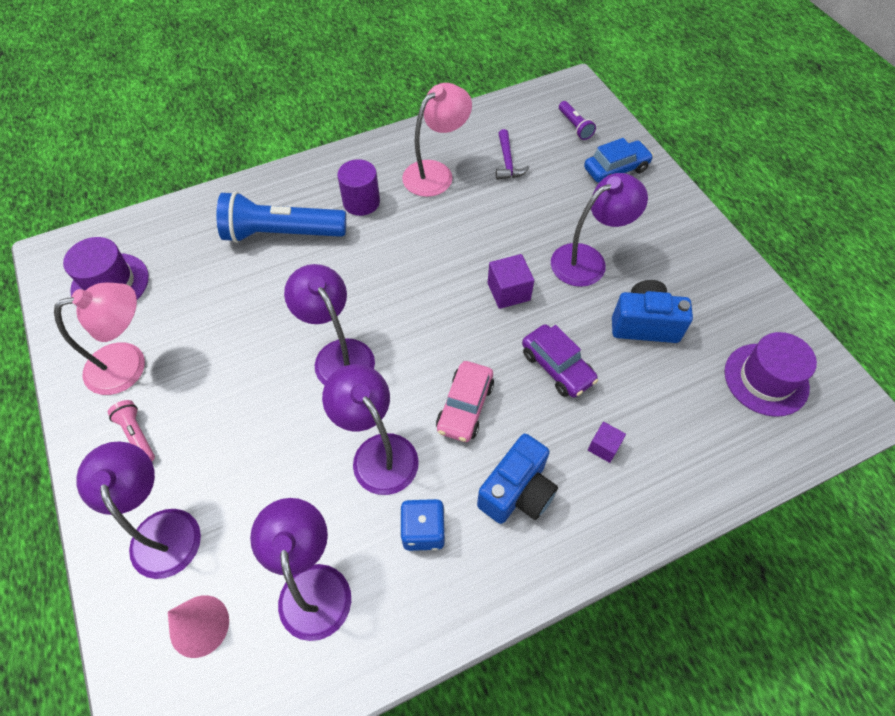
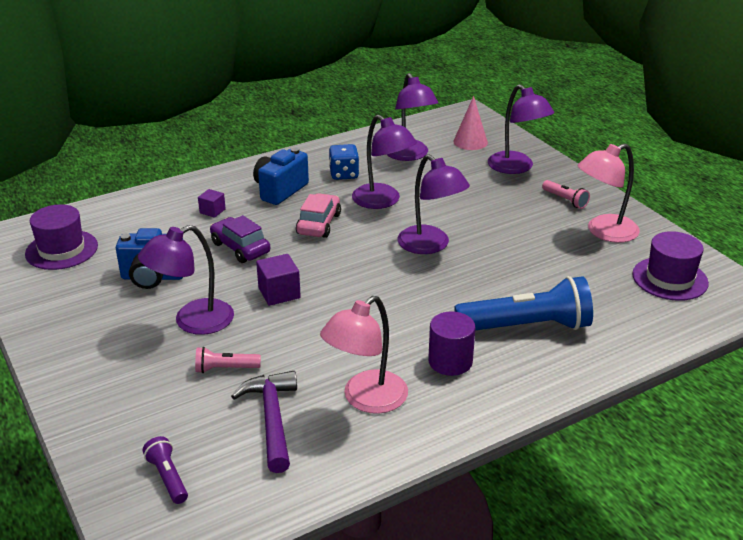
camera: 175 degrees right, 25 degrees down
purple hammer [496,129,529,180] -> purple hammer [231,371,297,473], size x1.51
blue car [584,138,654,183] -> none
none -> pink flashlight [195,347,261,373]

